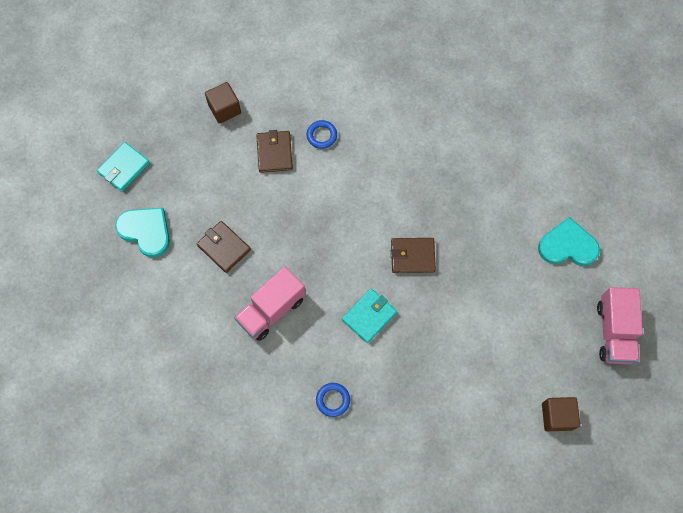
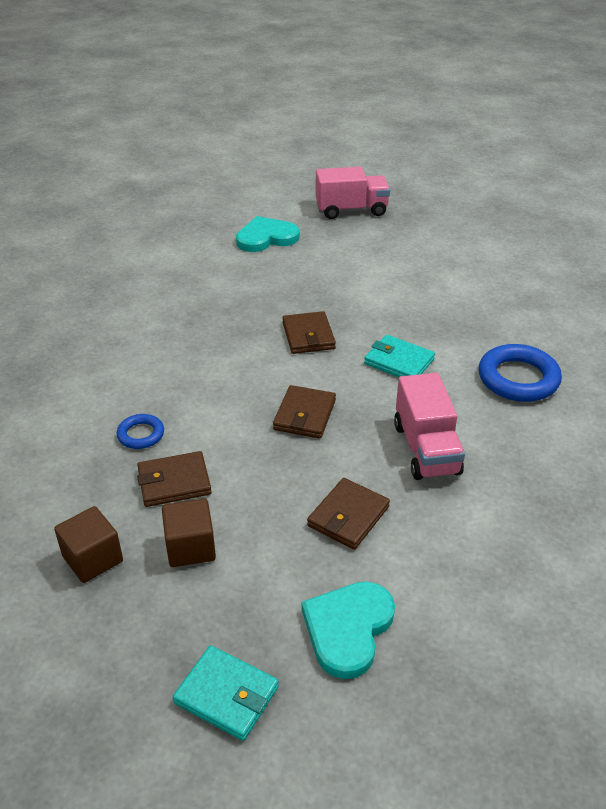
camera: 100 degrees left, 30 degrees down
pink truck [234,266,306,341] -> pink truck turned 45 degrees clockwise [394,373,465,480]
blue ring [316,383,350,417] -> blue ring [479,344,562,402], size x1.86
turquoise heart [538,217,600,266] -> turquoise heart turned 75 degrees clockwise [236,216,300,252]
brown cube [542,397,580,431] -> brown cube moved to [162,499,216,567]
none -> brown wallet [273,385,336,439]

